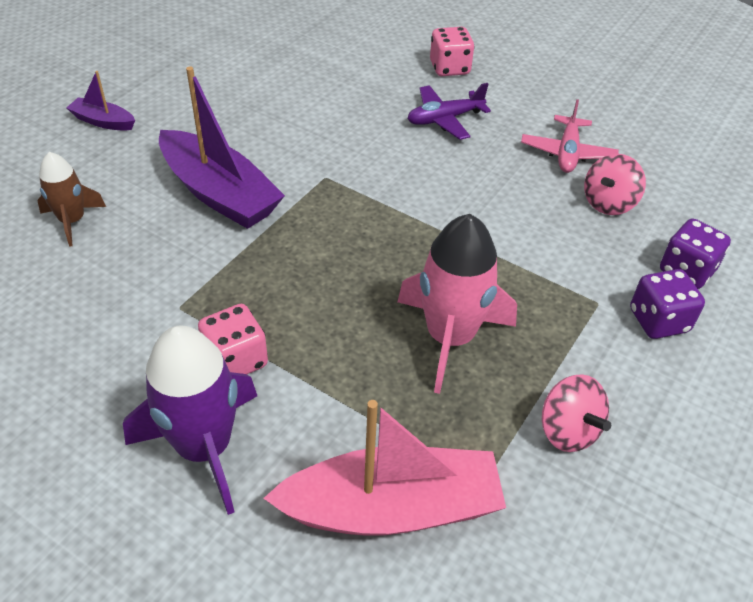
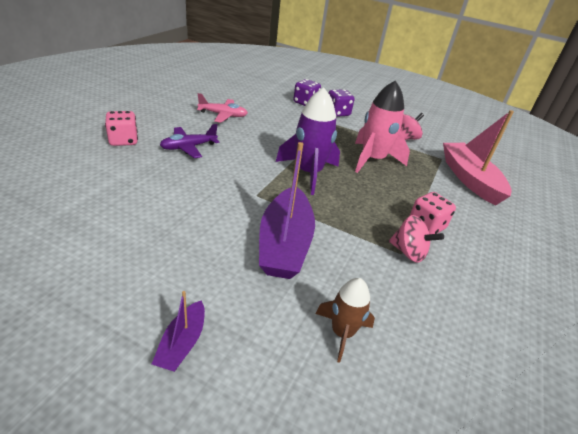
camera: 100 degrees left, 10 degrees down
purple rocket [123,325,257,515] -> purple rocket moved to [276,87,340,195]
purple boat [159,66,285,229] -> purple boat turned 150 degrees clockwise [259,142,315,279]
purple plane [407,83,491,140] -> purple plane turned 90 degrees clockwise [160,124,219,158]
pink spinning top [584,154,646,215] -> pink spinning top moved to [389,215,444,263]

